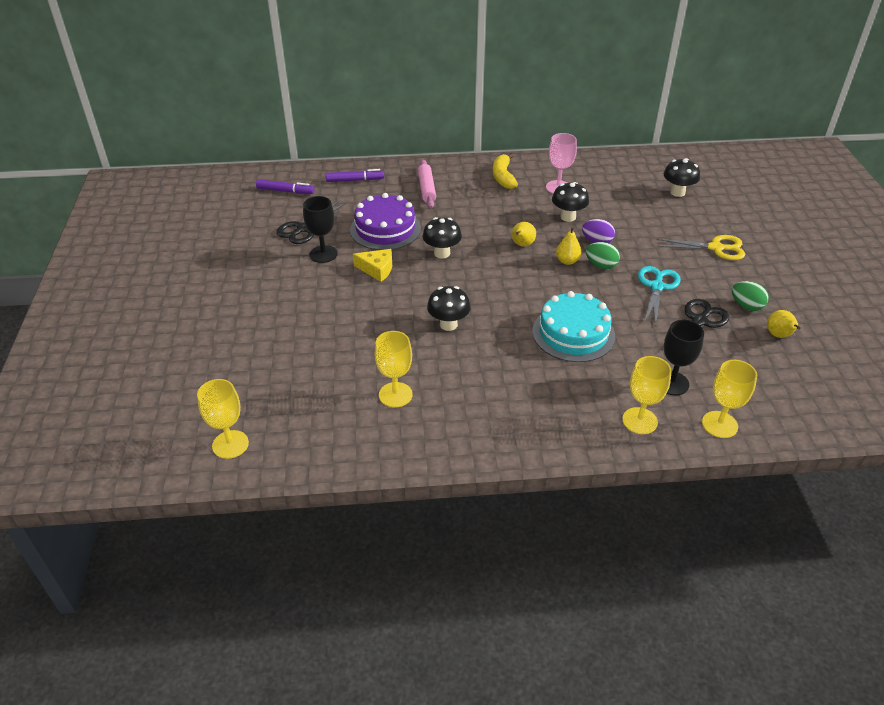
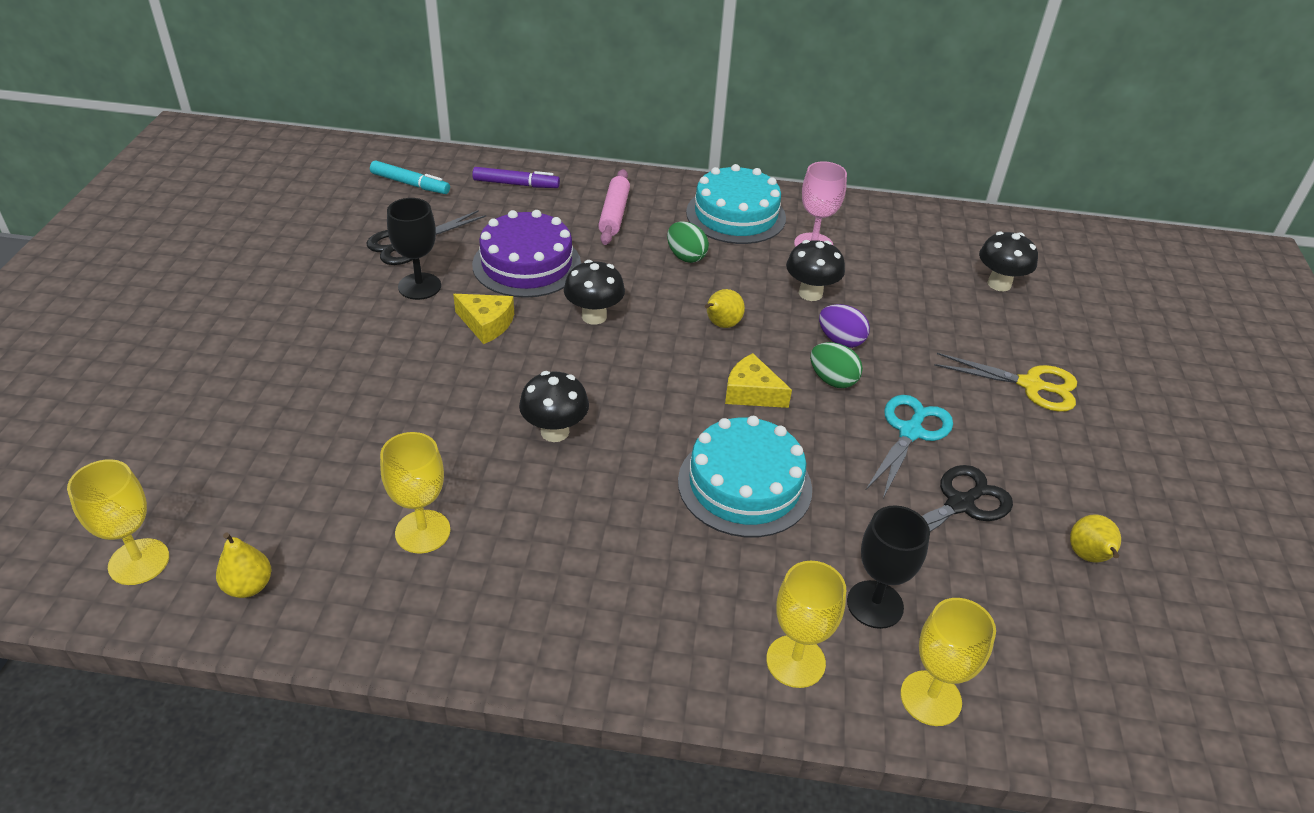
camera: 10 degrees right, 0 degrees up
purple marker [256,179,315,194] -> turquoise marker [370,160,450,194]
yellow banana [493,153,518,189] -> turquoise cake [686,164,786,244]
yellow pear [556,226,582,265] -> yellow pear moved to [216,533,272,598]
green egg [732,281,769,311] -> green egg moved to [667,221,709,263]
none -> yellow cheese [725,353,792,408]

